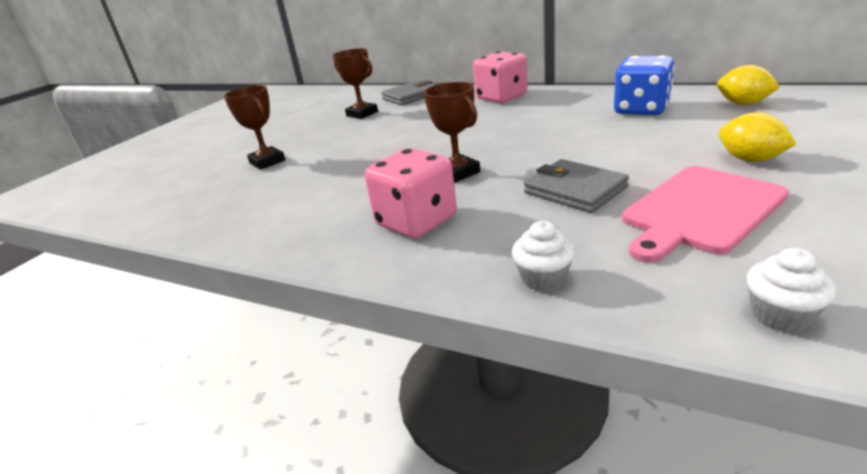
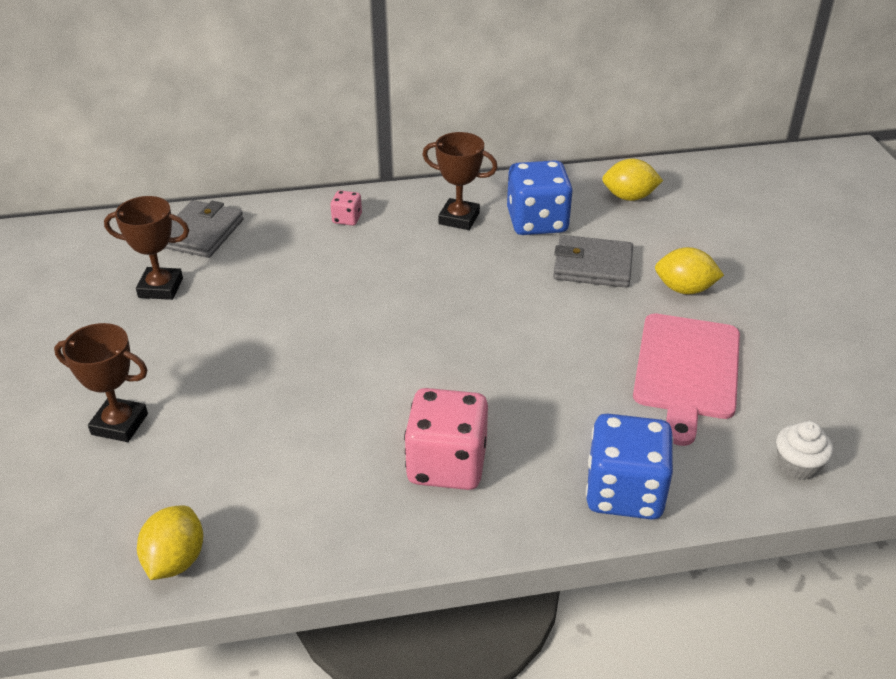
camera: 40 degrees left, 10 degrees up
brown trophy [424,82,480,183] -> brown trophy moved to [422,132,498,230]
pink dice [473,51,527,103] -> pink dice [330,190,362,226], size x0.47
white cupcake [512,221,575,291] -> blue dice [586,414,673,520]
grey wallet [524,159,629,213] -> grey wallet moved to [553,235,633,288]
none -> yellow lemon [137,506,203,580]

